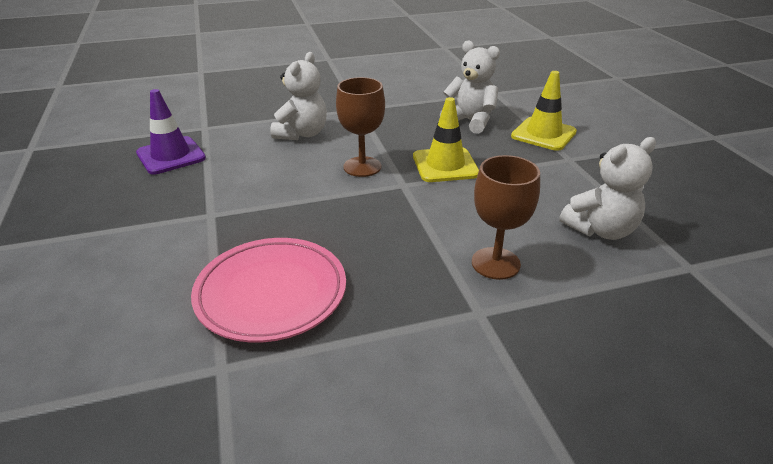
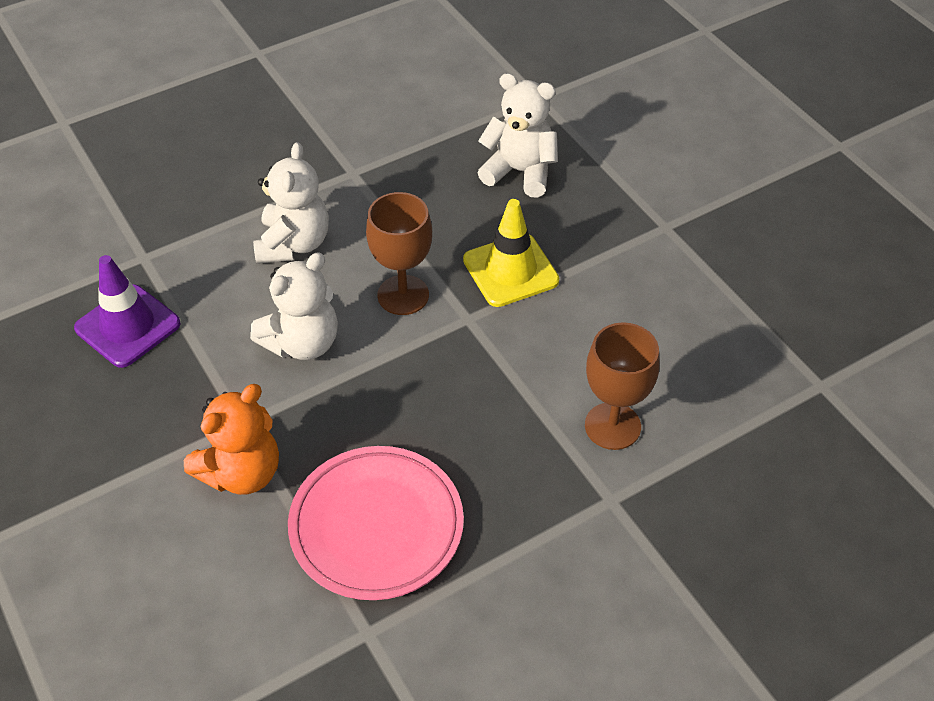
camera: 15 degrees left, 15 degrees up
yellow traffic cone [511,71,577,151] -> none
white teddy bear [560,137,656,240] -> white teddy bear moved to [250,253,338,360]
none -> orange teddy bear [184,384,279,495]

